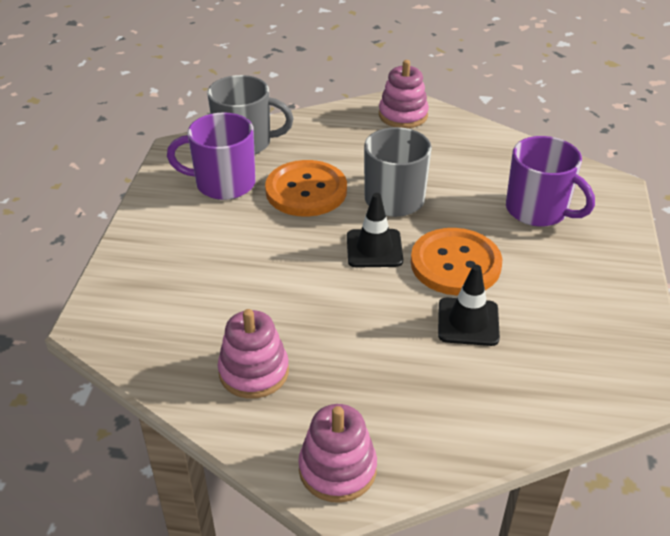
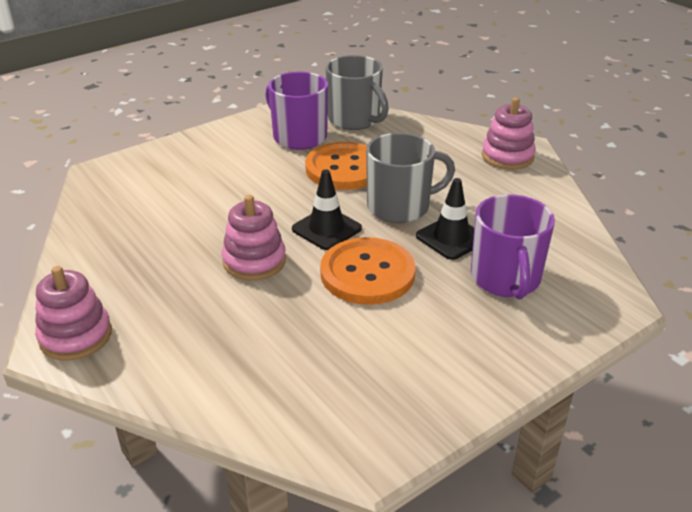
camera: 45 degrees right, 5 degrees down
pink stacking toy [218,309,289,399] -> pink stacking toy moved to [222,195,286,280]
black traffic cone [438,265,500,346] -> black traffic cone moved to [416,178,474,260]

